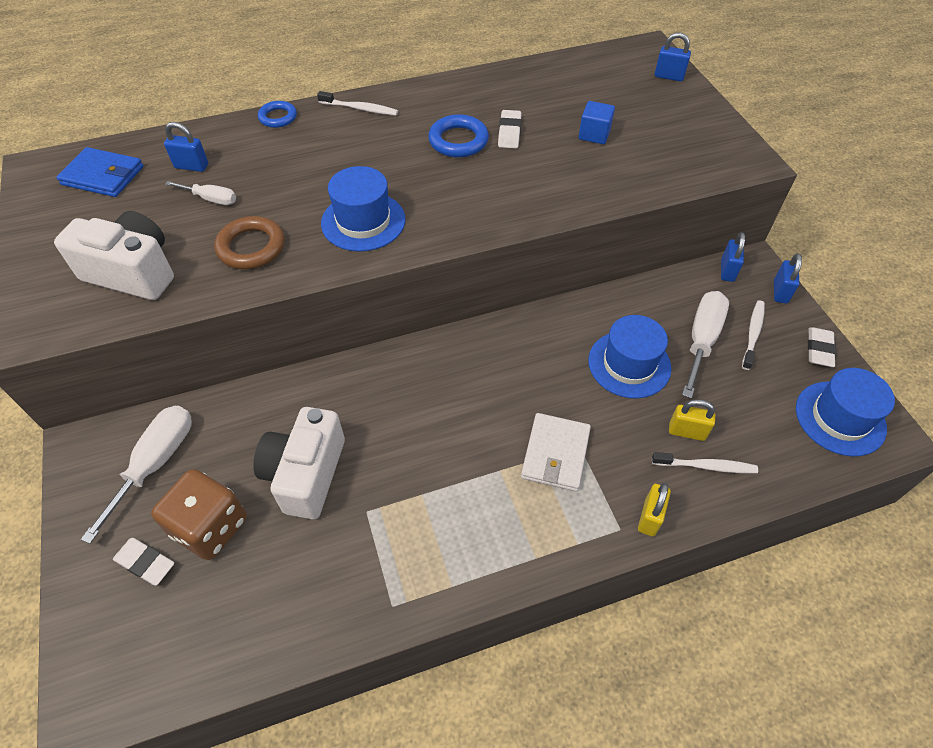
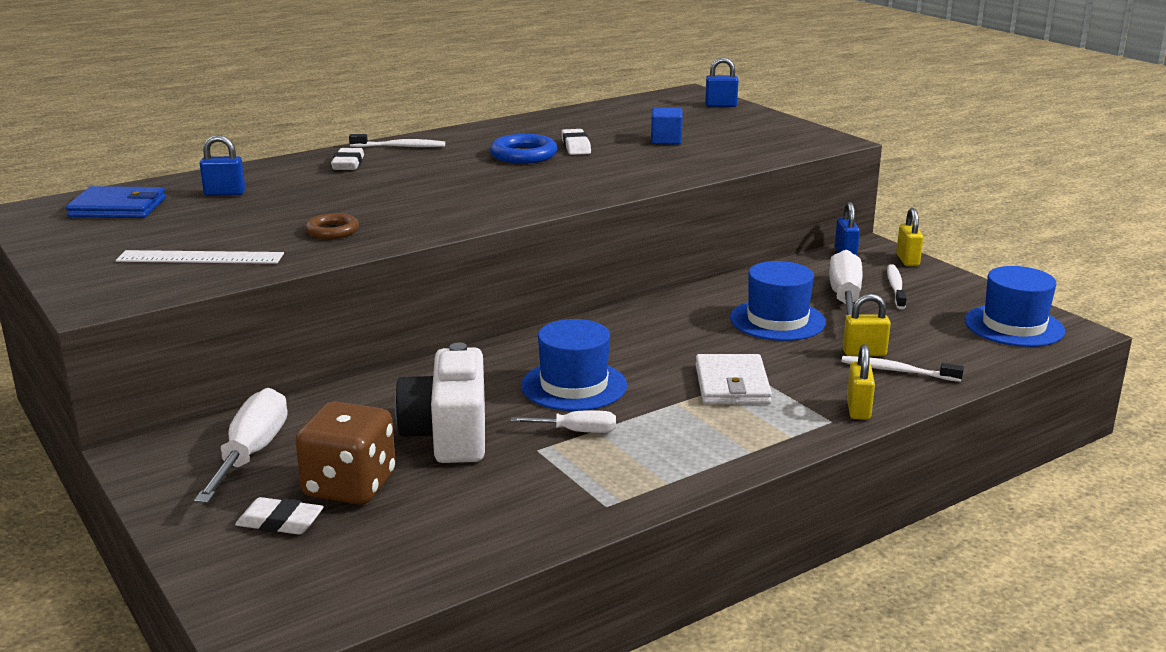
camera: 15 degrees left, 30 degrees down
white camera [54,211,174,300] -> white ruler [116,250,284,264]
white screwdriver [165,181,236,205] -> white screwdriver moved to [511,410,616,433]
brown ring [214,216,285,269] -> brown ring [305,213,359,239], size x0.66
blue ring [258,101,297,128] -> none
blue hat [321,166,405,251] -> blue hat moved to [521,319,627,411]
white toothbrush [652,452,758,473] -> white toothbrush turned 150 degrees counterclockwise [841,356,964,382]
blue padlock [774,253,802,304] -> yellow padlock [896,208,923,266]
white eraser [808,327,836,367] -> white eraser moved to [331,148,364,170]

